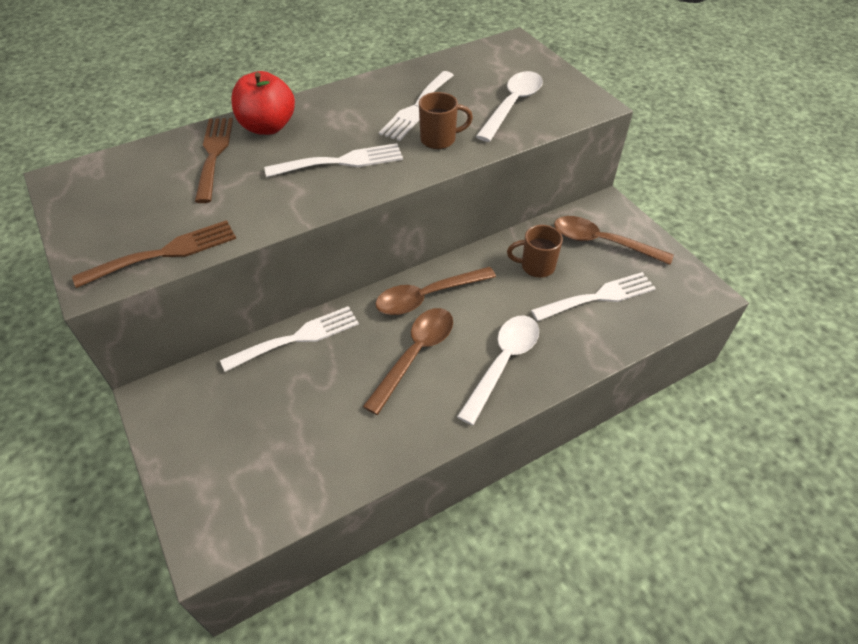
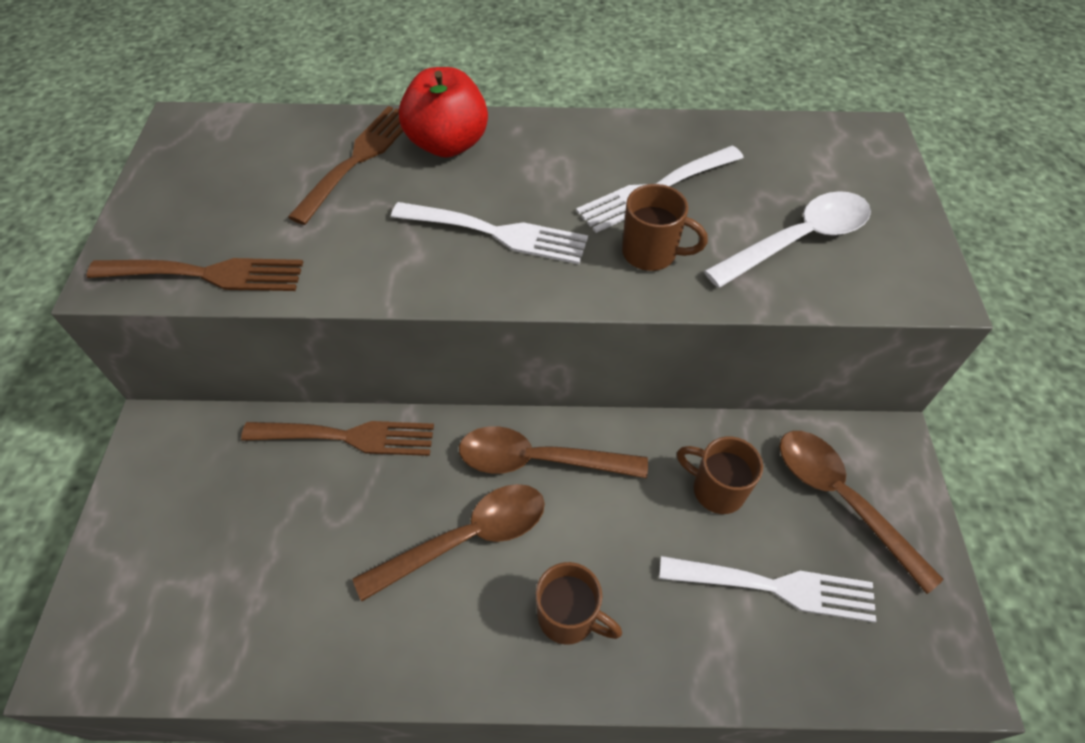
camera: 30 degrees right, 5 degrees up
white fork [220,306,359,372] -> brown fork [241,421,434,456]
white spoon [457,316,539,425] -> brown mug [536,562,622,645]

